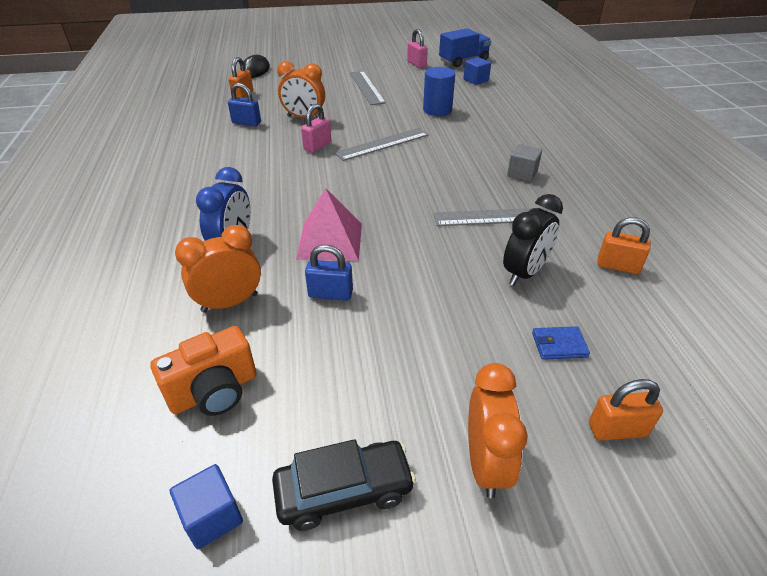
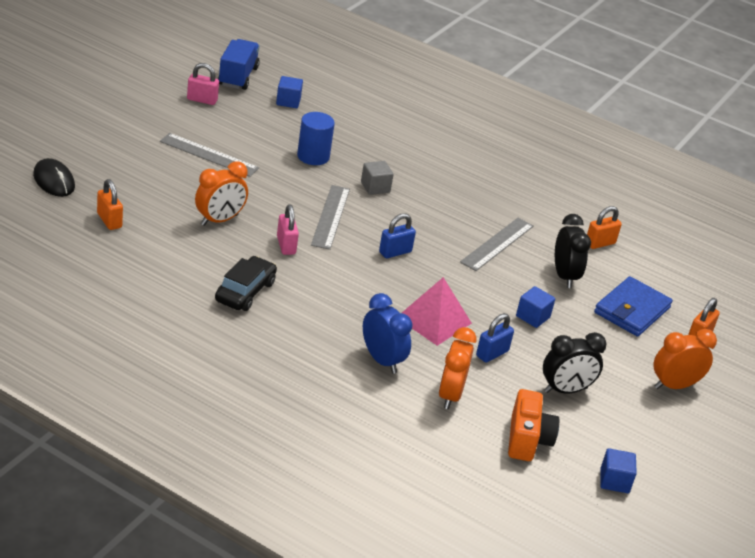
camera: 55 degrees left, 5 degrees down
blue padlock [228,83,261,127] -> blue padlock moved to [379,213,416,258]
black car [272,439,416,531] -> black car moved to [215,256,277,311]
orange clock [468,363,528,498] -> orange clock turned 60 degrees counterclockwise [654,329,717,389]
grey cube [507,144,542,182] -> grey cube moved to [361,161,394,195]
blue wallet [532,326,590,360] -> blue wallet [594,276,673,337], size x2.06
none -> blue cube [516,286,555,328]
none -> black clock [543,332,607,394]

